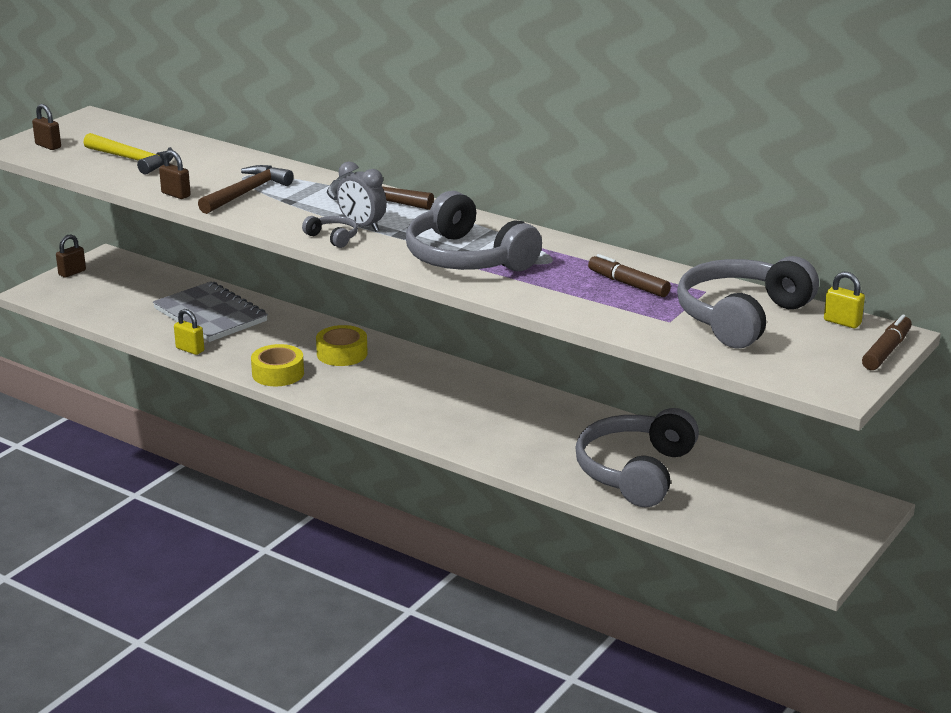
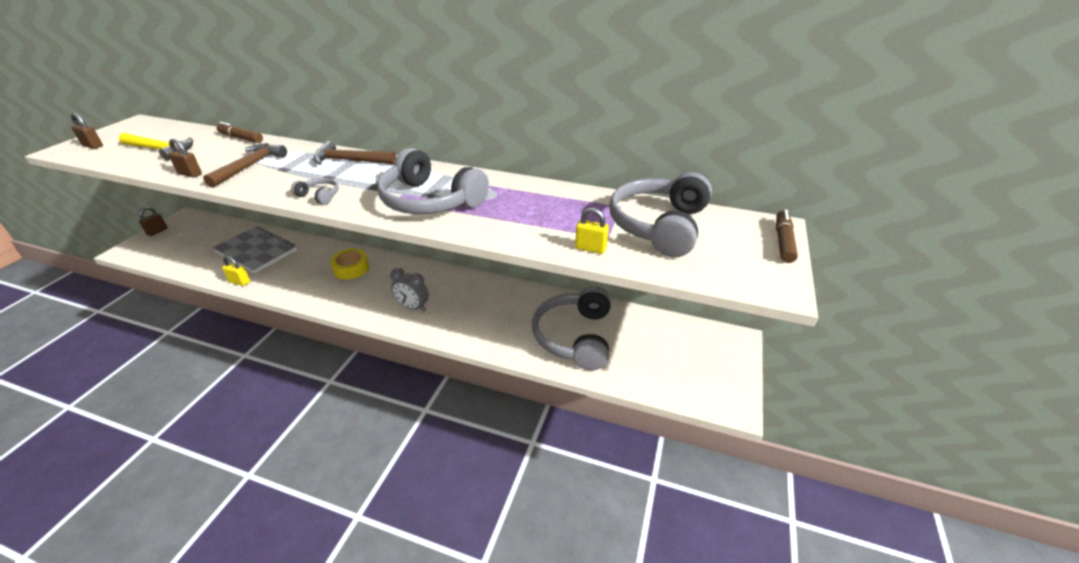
camera: 15 degrees left, 10 degrees up
yellow tape [251,344,304,386] -> none
grey clock [337,162,387,232] -> grey clock moved to [390,268,429,312]
brown marker [588,254,671,297] -> brown marker moved to [217,122,263,143]
yellow padlock [824,272,865,328] -> yellow padlock moved to [575,208,609,254]

